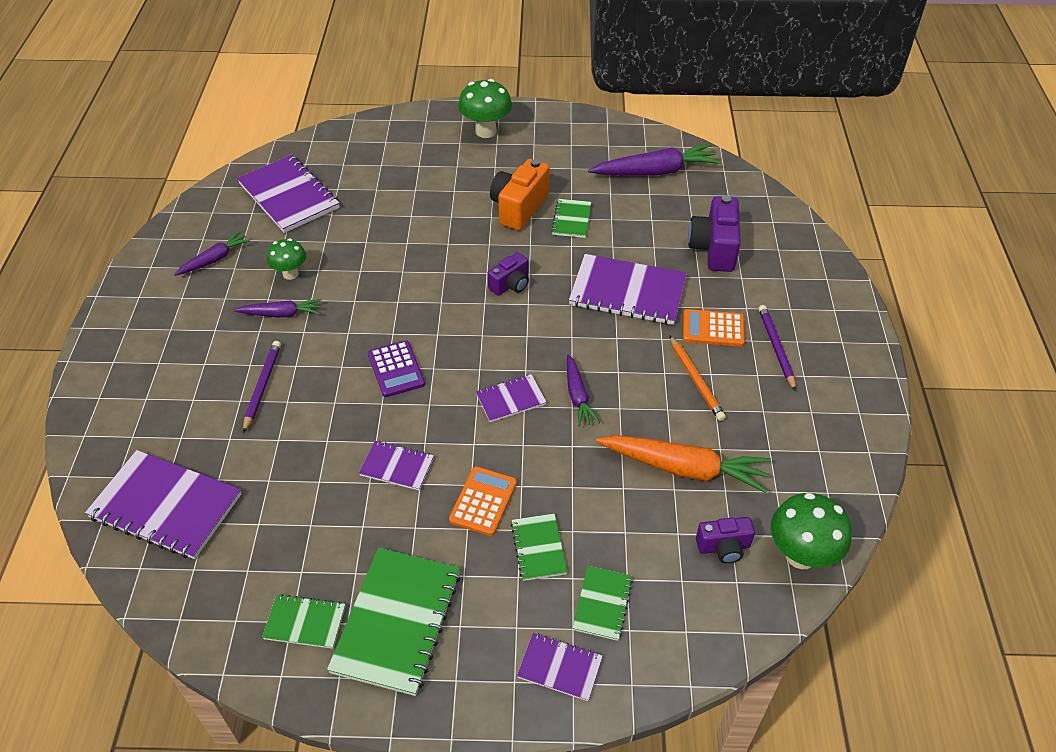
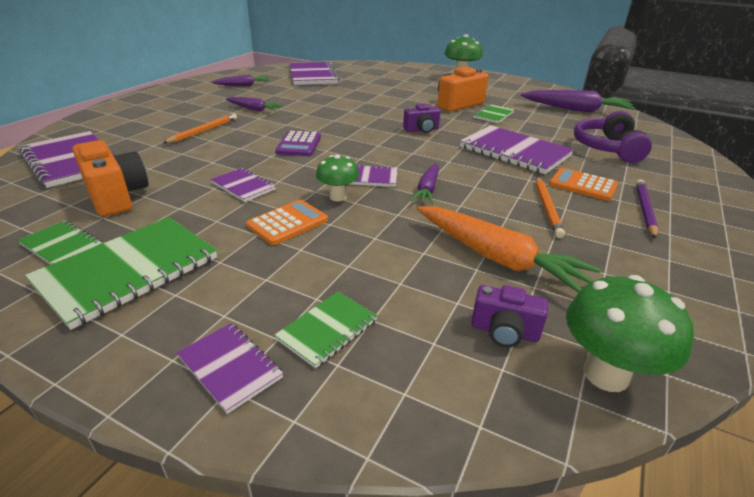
camera: 25 degrees right, 15 degrees down
purple pencil [243,341,281,433] -> orange pencil [163,114,237,143]
green mushroom [267,239,306,280] -> green mushroom moved to [316,155,359,201]
green notebook [511,514,567,581] -> none
purple camera [688,195,741,272] -> purple headphones [574,111,652,163]
none -> orange camera [73,140,149,217]

